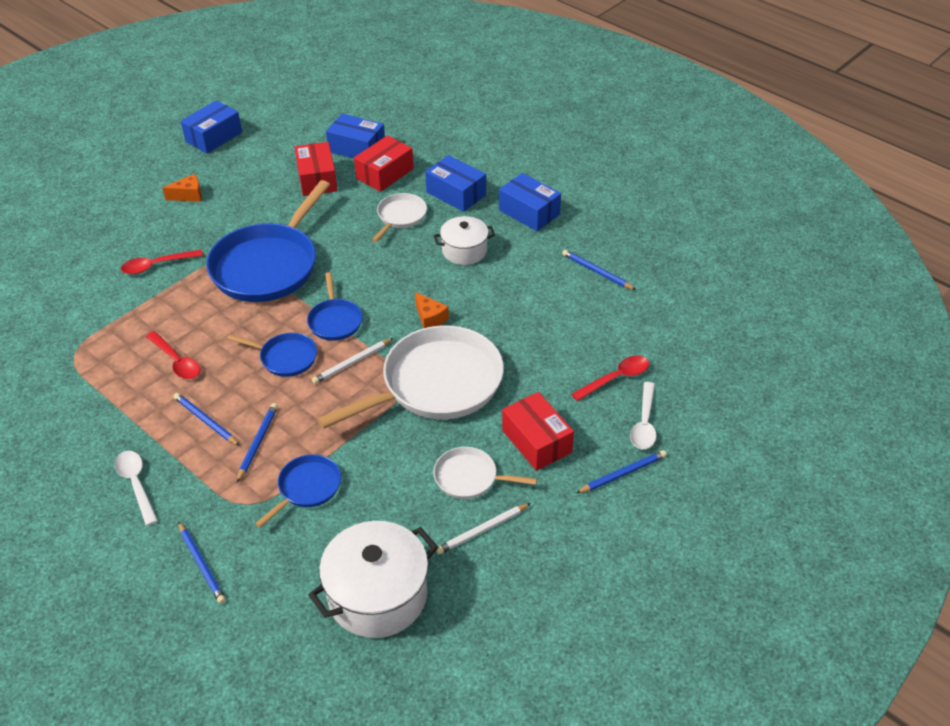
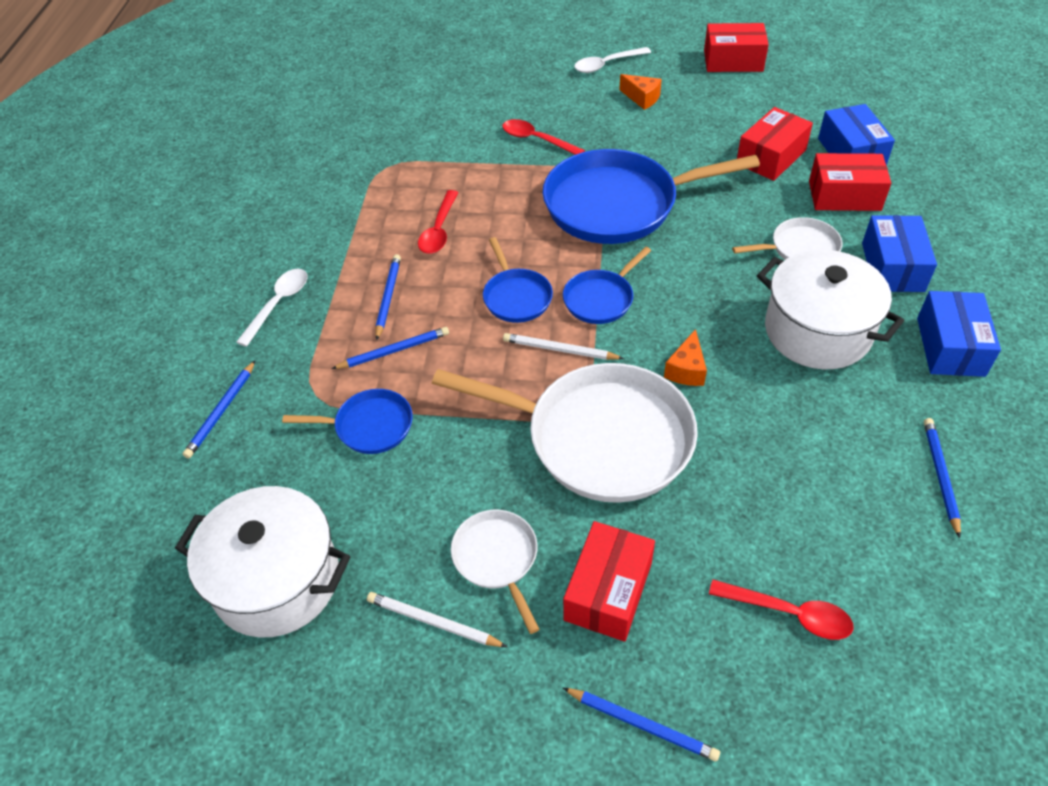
camera: 55 degrees right, 5 degrees up
blue box [181,100,242,154] -> red box [704,23,769,72]
white pot [433,216,495,265] -> white pot [757,250,904,369], size x1.66
white spoon [630,382,656,449] -> white spoon moved to [574,47,651,73]

